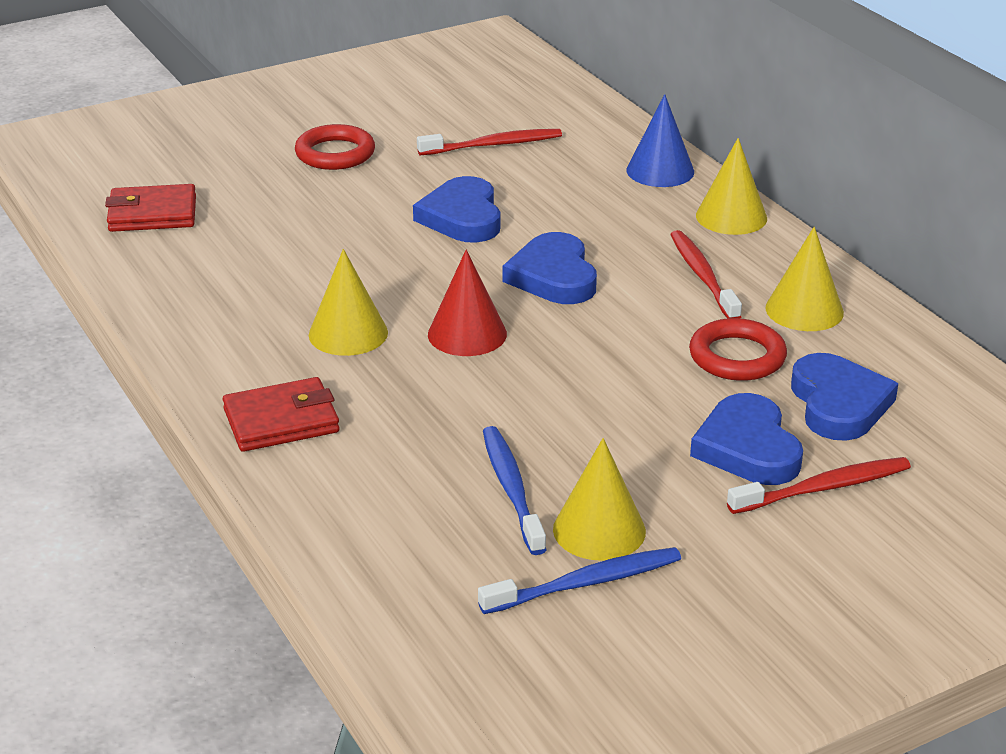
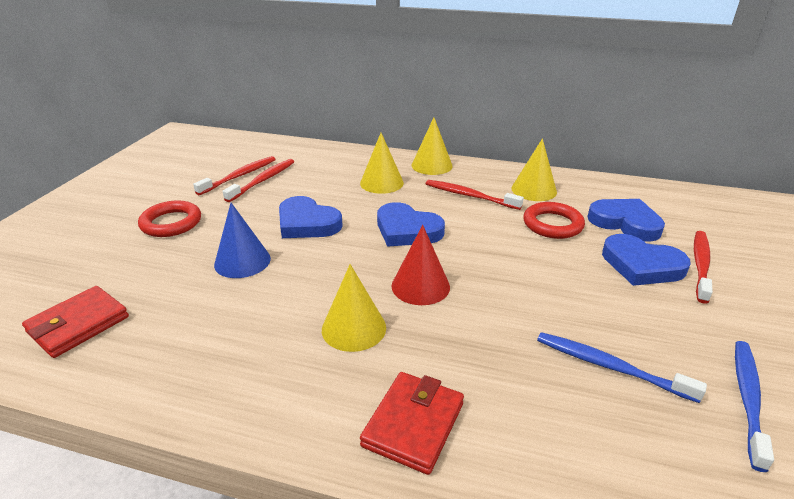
camera: 45 degrees left, 0 degrees up
yellow cone [553,438,646,561] -> yellow cone moved to [360,133,404,194]
blue cone [626,94,694,187] -> blue cone moved to [214,203,271,278]
none -> red toothbrush [193,156,276,195]

